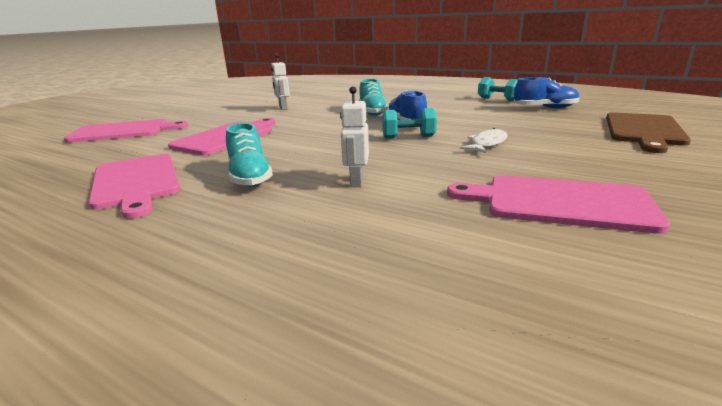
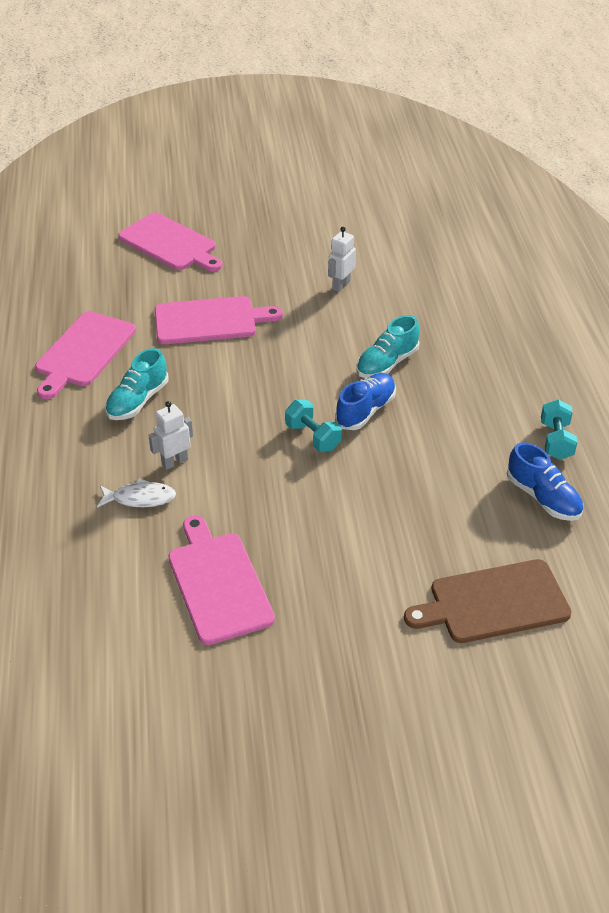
camera: 50 degrees right, 20 degrees up
white fish [460,128,508,153] -> white fish moved to [97,478,176,508]

